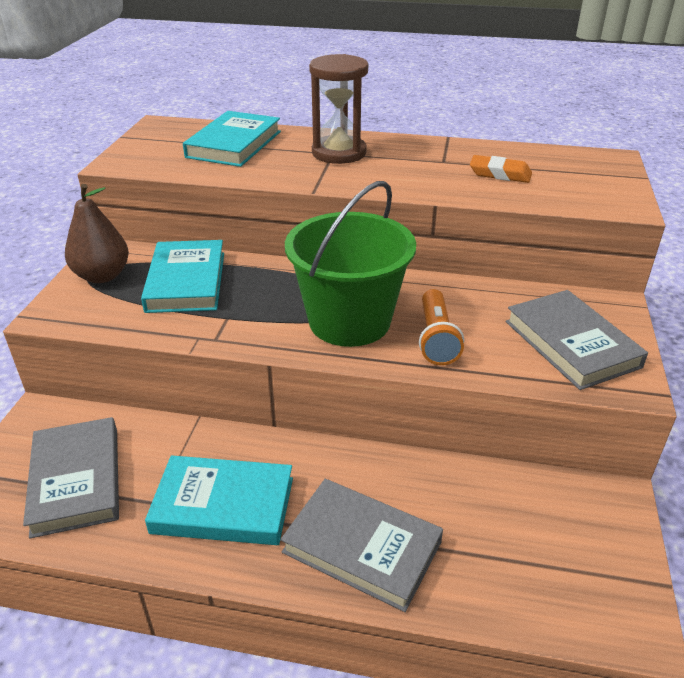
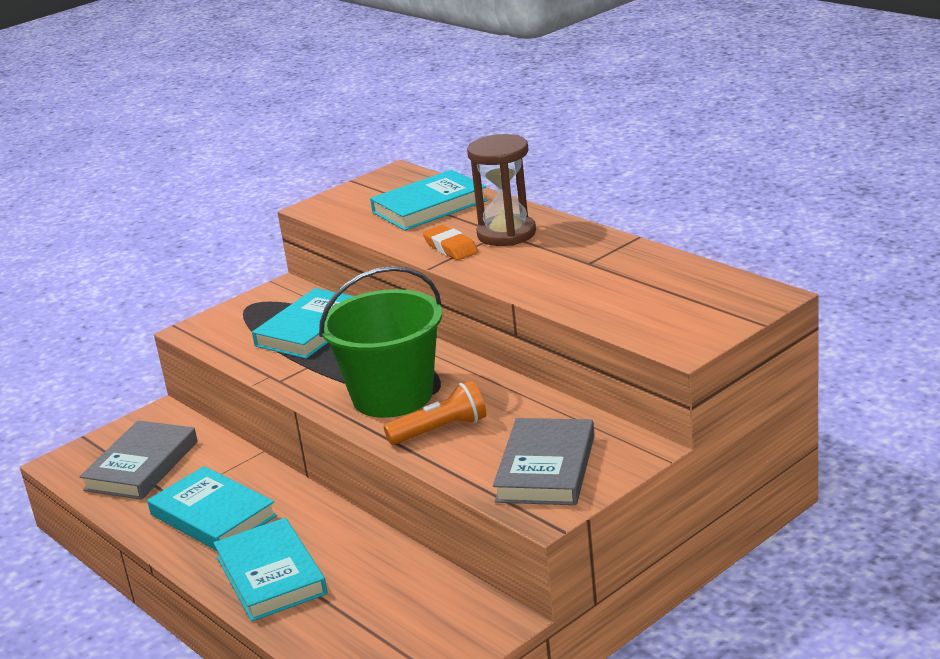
camera: 40 degrees right, 10 degrees down
brown pear [65,184,129,283] -> none
grey book [281,479,443,612] -> turquoise book [213,518,328,621]
orange flashlight [419,289,464,365] -> orange flashlight turned 150 degrees counterclockwise [384,381,486,445]
orange eraser [470,155,532,183] -> orange eraser moved to [423,225,478,260]

